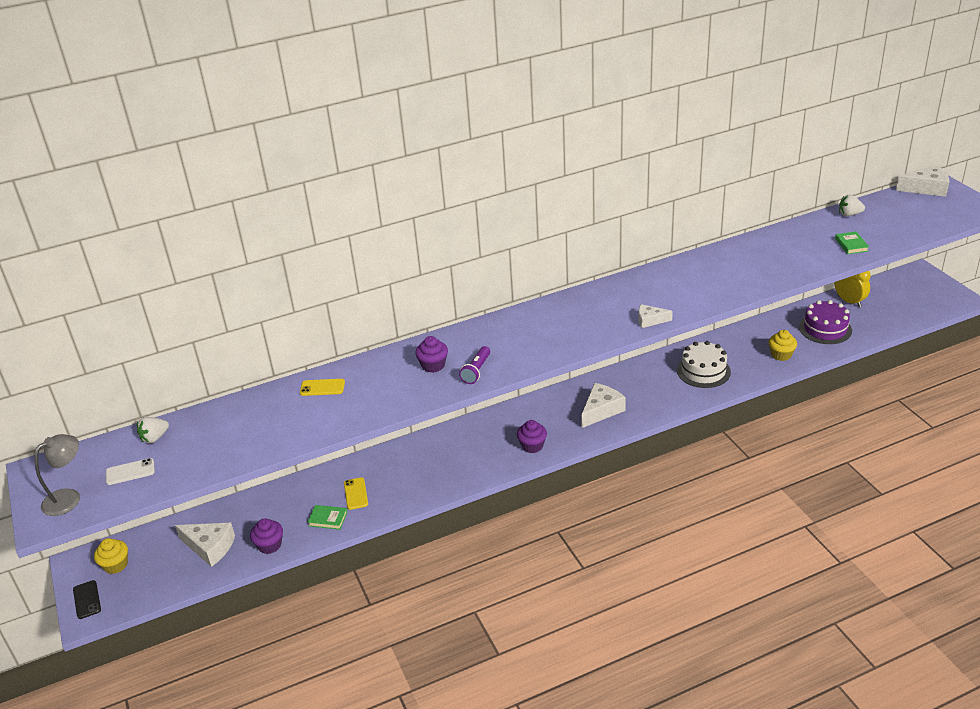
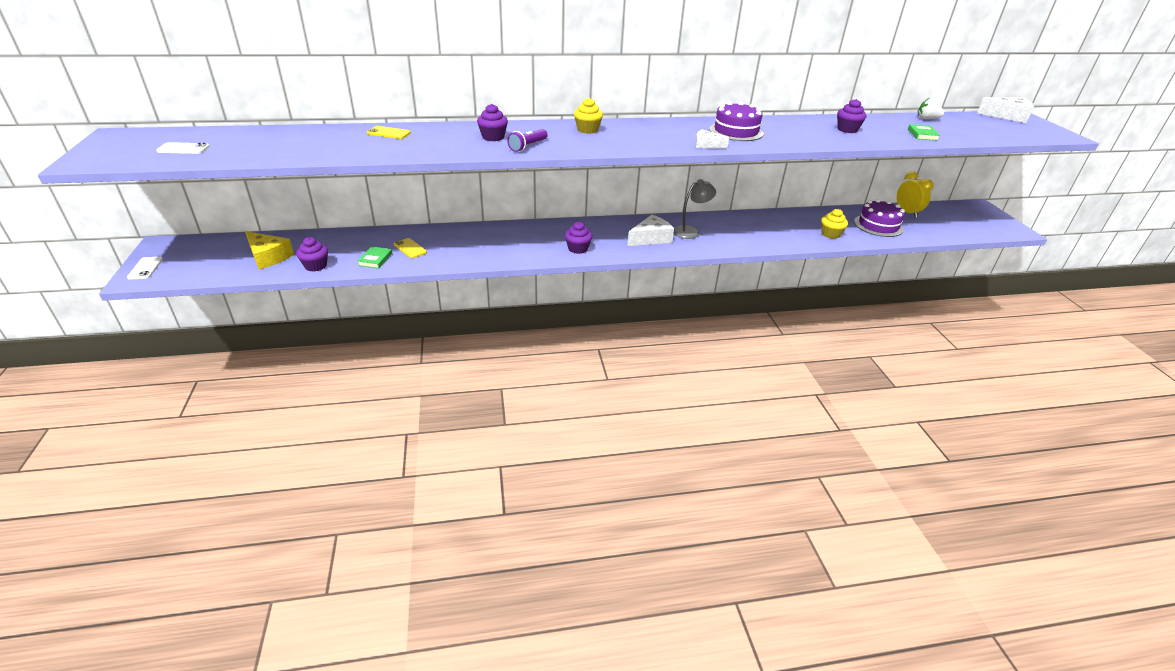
camera: 10 degrees right, 0 degrees up
grey lamp [34,434,80,516] -> grey lamp moved to [673,179,716,239]
black phone [73,580,101,619] -> white phone [127,257,163,280]
yellow cupcake [94,538,128,574] -> yellow cupcake moved to [574,98,603,134]
white strawberry [137,417,169,443] -> none
white cheese [175,523,235,567] -> yellow cheese [245,231,294,269]
green book [308,505,348,530] -> green book turned 75 degrees clockwise [358,246,392,269]
yellow phone [344,477,368,510] -> yellow phone turned 45 degrees counterclockwise [394,238,427,258]
white cake [677,341,731,388] -> none
none -> purple cake [709,101,764,141]
none -> purple cupcake [837,99,867,133]

